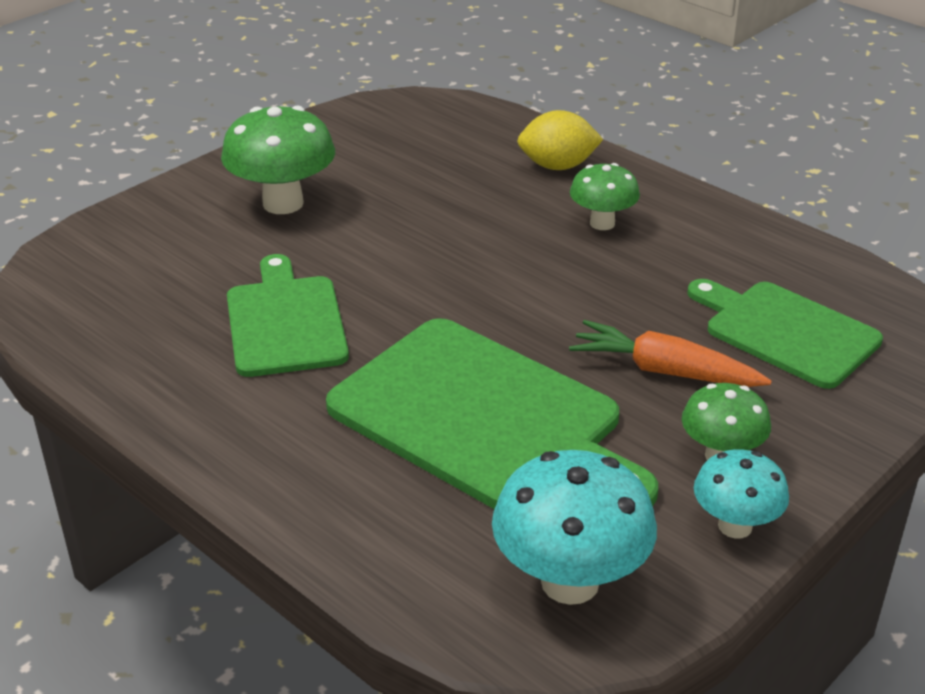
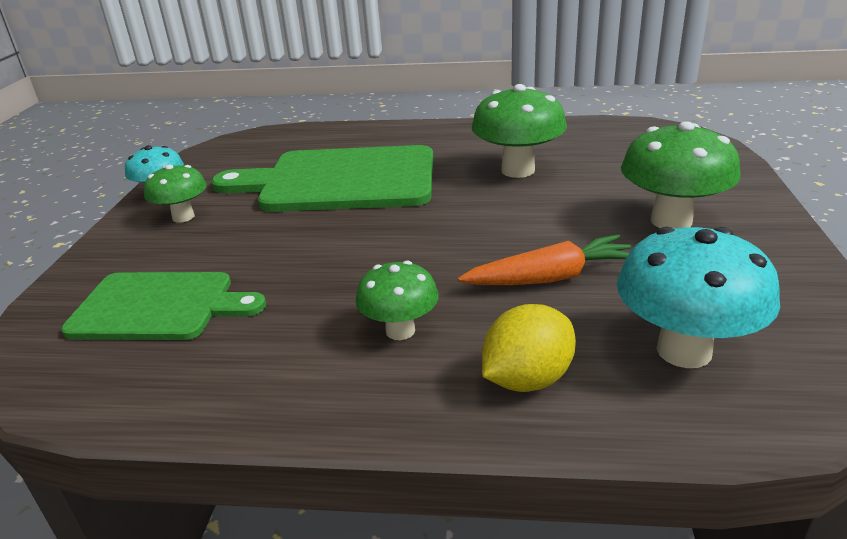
camera: 145 degrees right, 5 degrees down
green cutting board [227,254,349,377] -> green mushroom [472,84,567,178]
turquoise mushroom [492,450,657,605] -> turquoise mushroom moved to [617,227,780,368]
orange carrot [569,320,772,387] -> orange carrot moved to [458,234,631,285]

